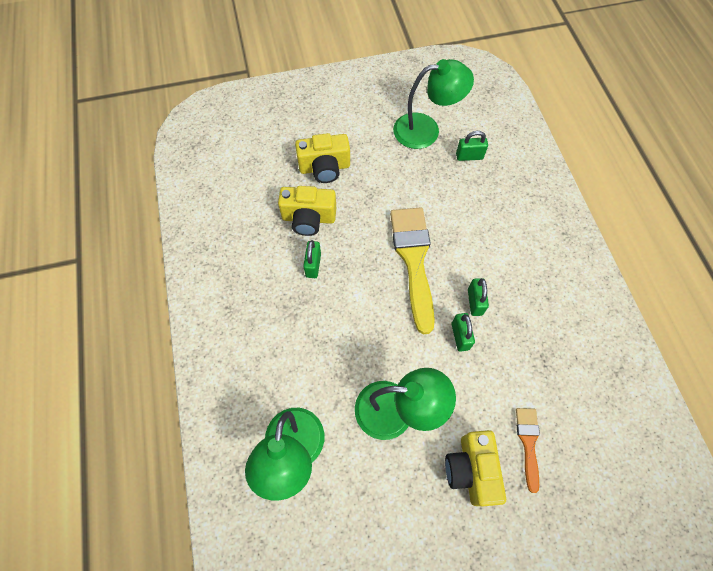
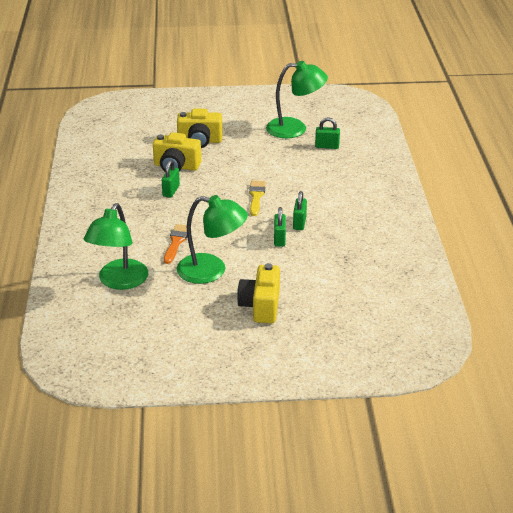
camera: 10 degrees right, 30 degrees down
yellow brush [390,207,435,334] -> yellow brush [249,181,266,216], size x0.51
orange brush [516,408,540,493] -> orange brush moved to [164,224,187,264]

